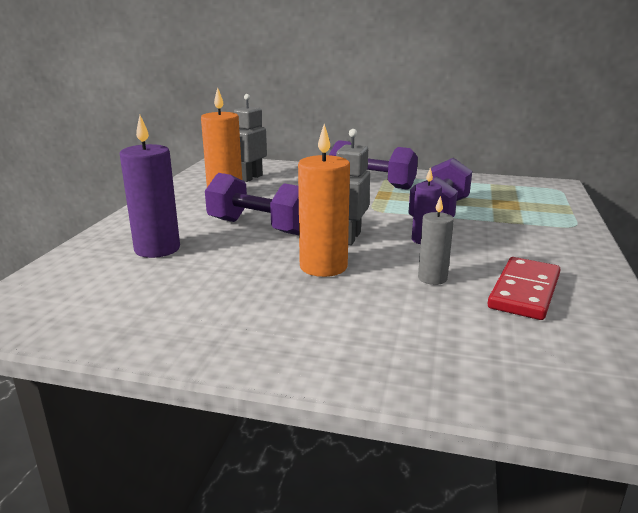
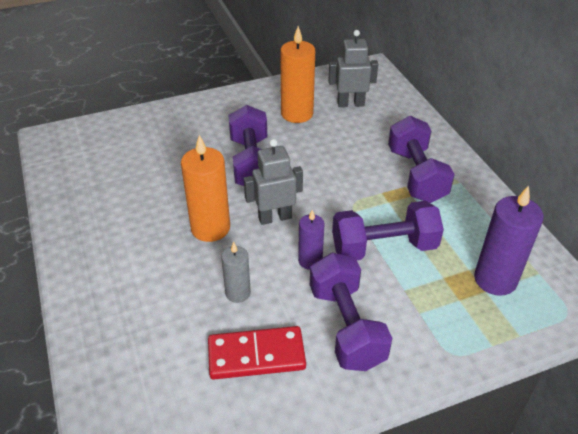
camera: 55 degrees right, 20 degrees up
purple candle [120,115,180,258] -> purple candle moved to [474,186,544,296]
none -> purple dumbbell [310,252,392,371]

